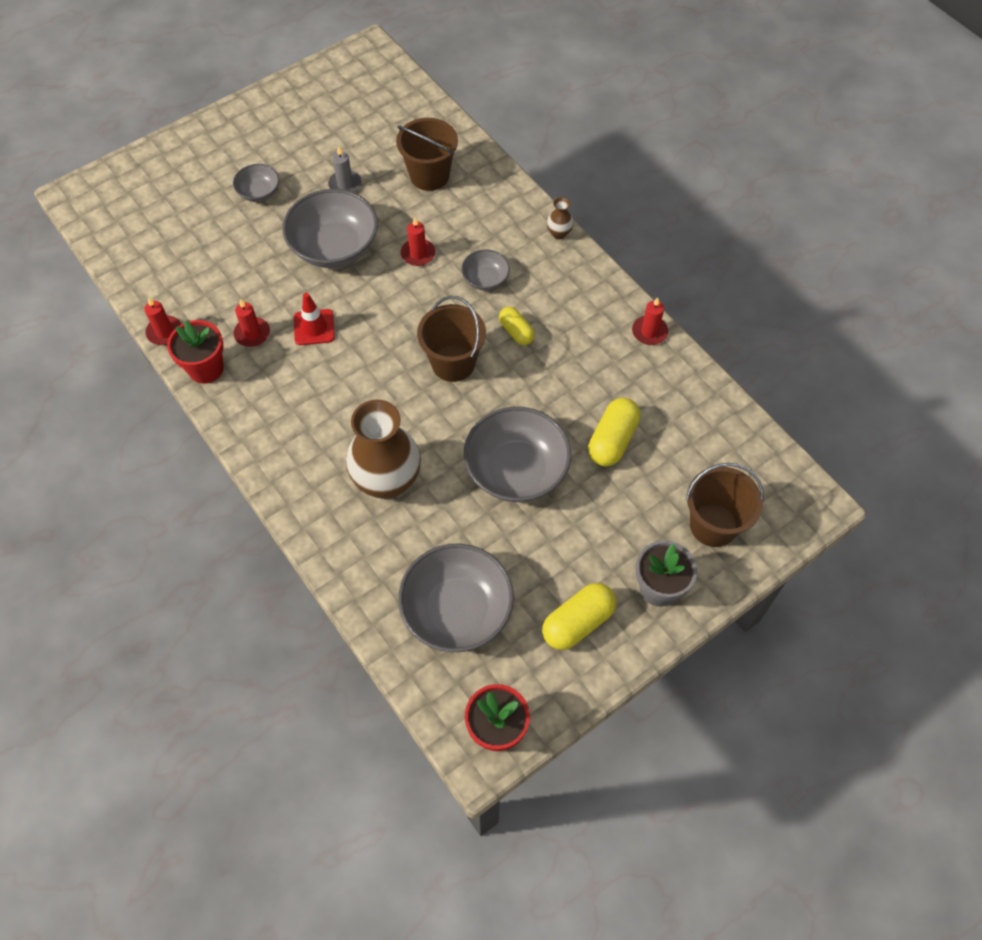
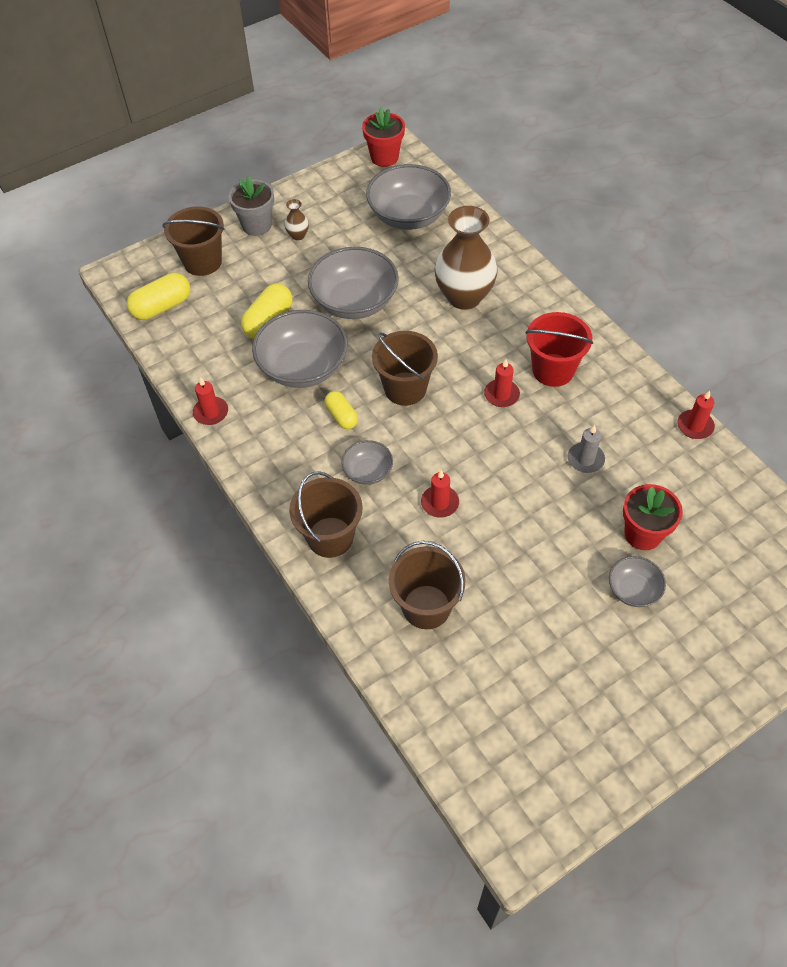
camera: 175 degrees left, 5 degrees down
red flower pot [167,320,224,384] -> red flower pot moved to [623,484,683,550]
red candle [233,299,270,347] -> red candle moved to [484,359,520,407]
grey bowl [282,189,378,268] -> grey bowl moved to [252,310,348,388]
red traffic cone [294,293,335,345] -> none
grey candle [328,146,361,193] -> grey candle moved to [568,425,605,473]
yellow capsule [542,583,616,650] -> yellow capsule moved to [127,273,190,320]
brown vase [547,197,574,239] -> brown vase moved to [284,199,309,240]
none -> brown bucket [289,471,363,558]
none -> red bucket [526,312,593,387]

